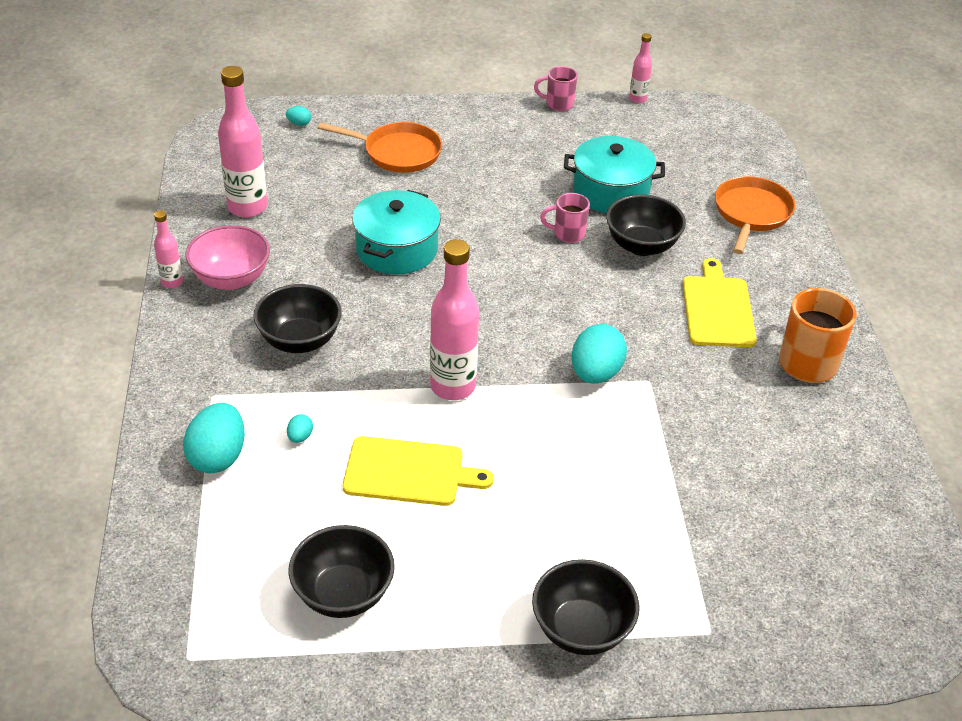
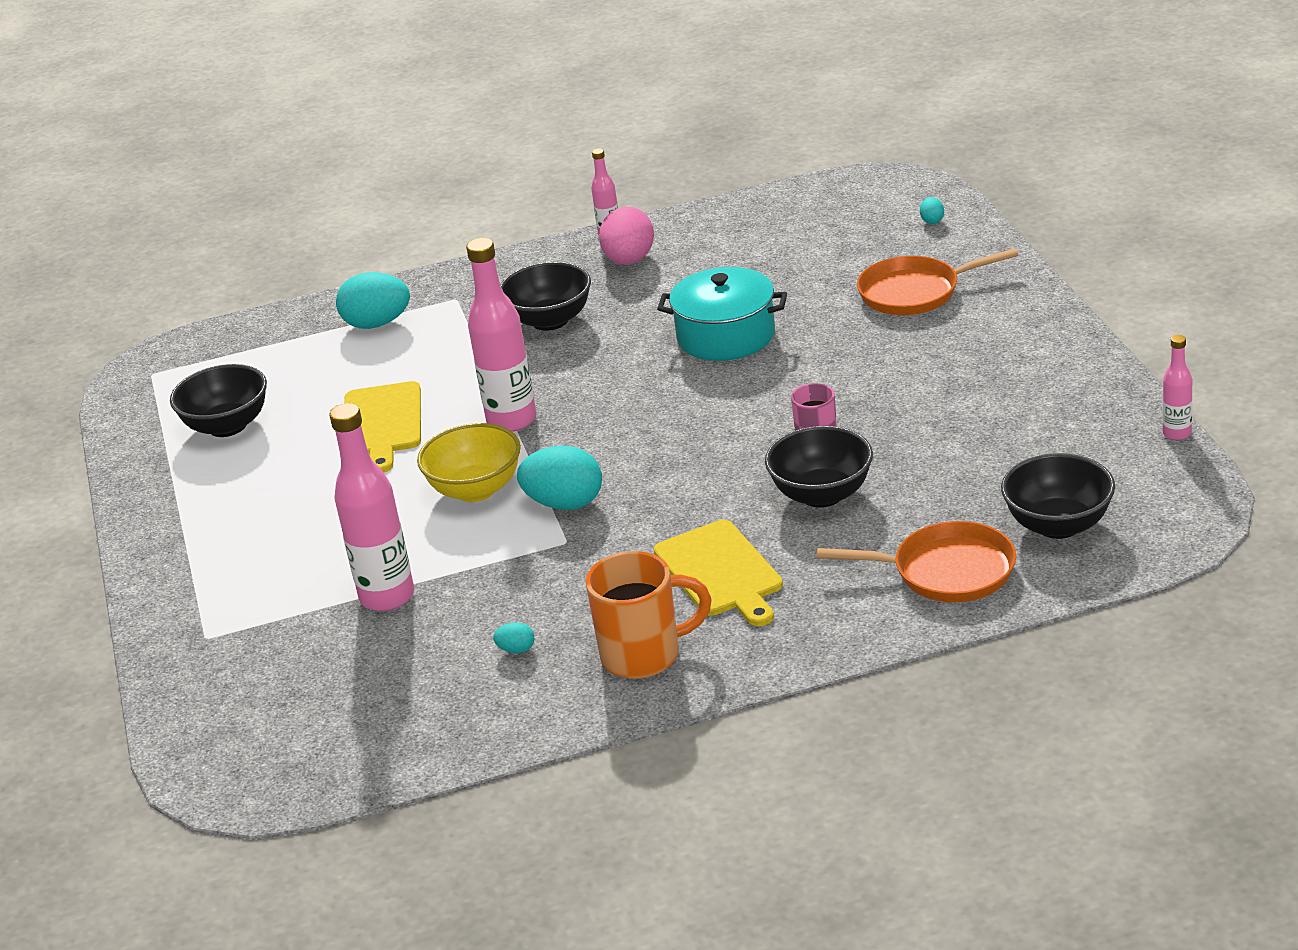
camera: 85 degrees right, 10 degrees down
pink bowl [186,225,270,290] -> pink egg [599,207,654,265]
pink bottle [218,66,267,218] -> pink bottle moved to [329,403,414,611]
turquoise egg [287,414,313,443] -> turquoise egg moved to [493,623,534,653]
orange pan [318,122,442,173] -> orange pan turned 75 degrees clockwise [857,248,1018,315]
black bowl [532,559,639,655] -> black bowl moved to [1001,453,1115,539]
pink mug [534,66,578,111] -> none
turquoise pot [564,136,665,213] -> none
yellow cutting board [683,258,757,347] -> yellow cutting board turned 75 degrees clockwise [654,520,783,626]
none -> yellow bowl [417,423,521,502]

